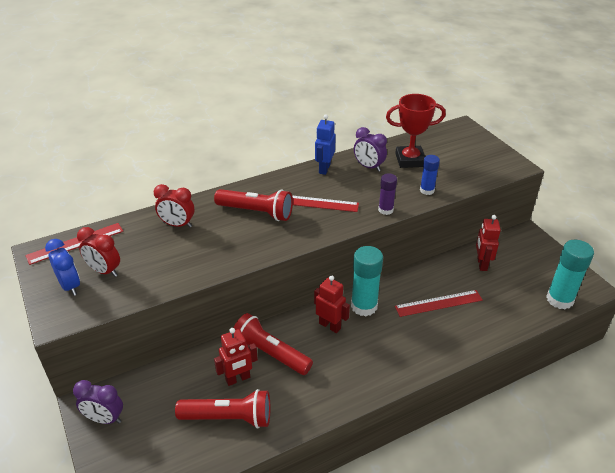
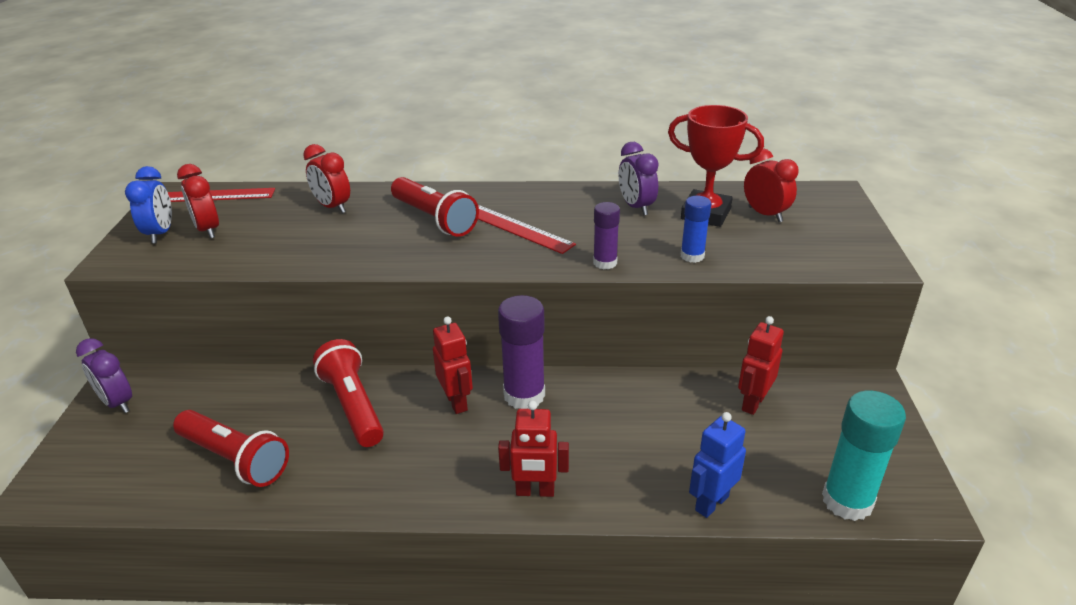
camera: 30 degrees right, 5 degrees down
red robot [214,328,258,386] -> red robot moved to [498,401,569,497]
blue robot [315,114,336,175] -> blue robot moved to [689,412,746,518]
turquoise glue stick [351,246,383,316] -> purple glue stick [498,295,545,409]
red ruler [395,290,483,317] -> none
none -> red clock [744,148,799,222]

